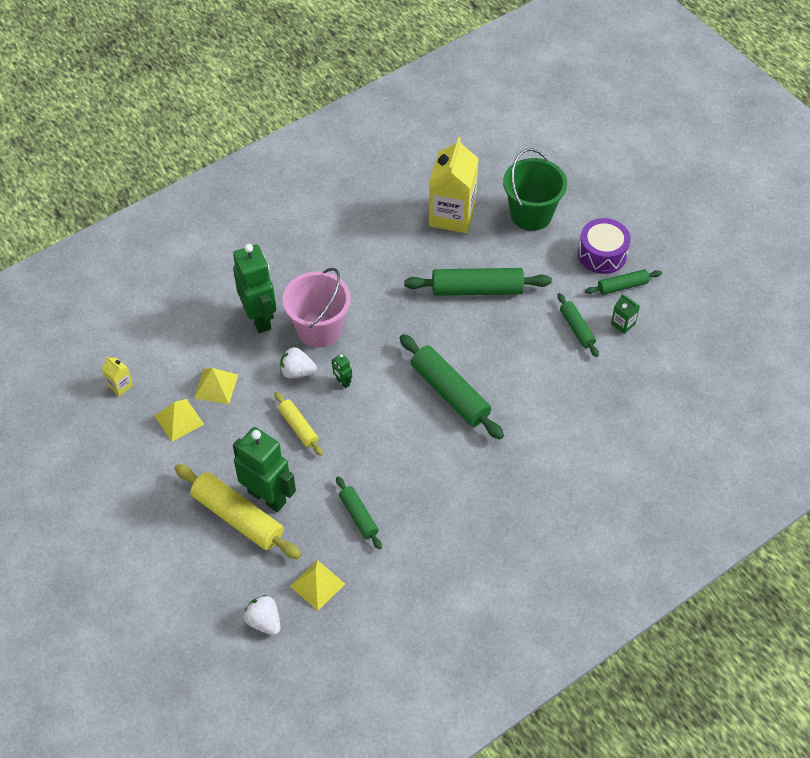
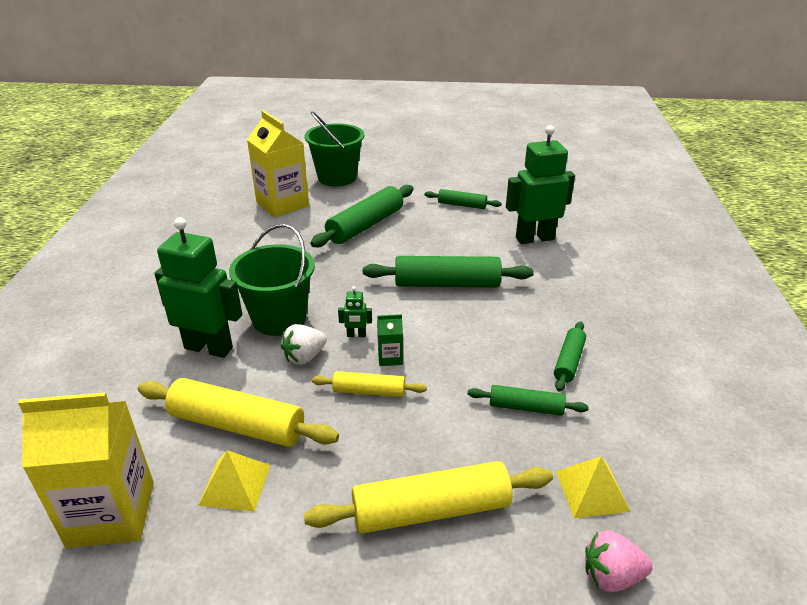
camera: 50 degrees left, 20 degrees down
yellow carton [102,357,133,396] -> yellow carton [18,393,154,548], size x2.34
yellow pyramid [194,368,238,404] -> yellow rolling pin [138,378,339,447]
green robot [233,427,296,512] -> green robot moved to [506,125,575,244]
white strawberry [244,595,280,635] -> pink strawberry [585,530,653,592]
pink bucket [282,268,351,348] -> green bucket [229,224,315,336]
purple drum [578,218,631,274] -> none
green rolling pin [585,269,662,295] -> green rolling pin moved to [554,321,586,392]
green carton [611,294,640,334] -> green carton moved to [377,314,403,366]

